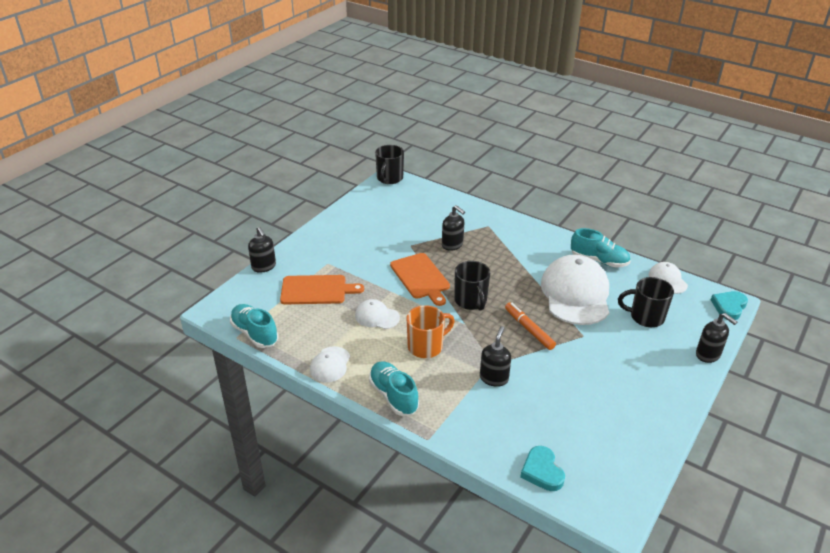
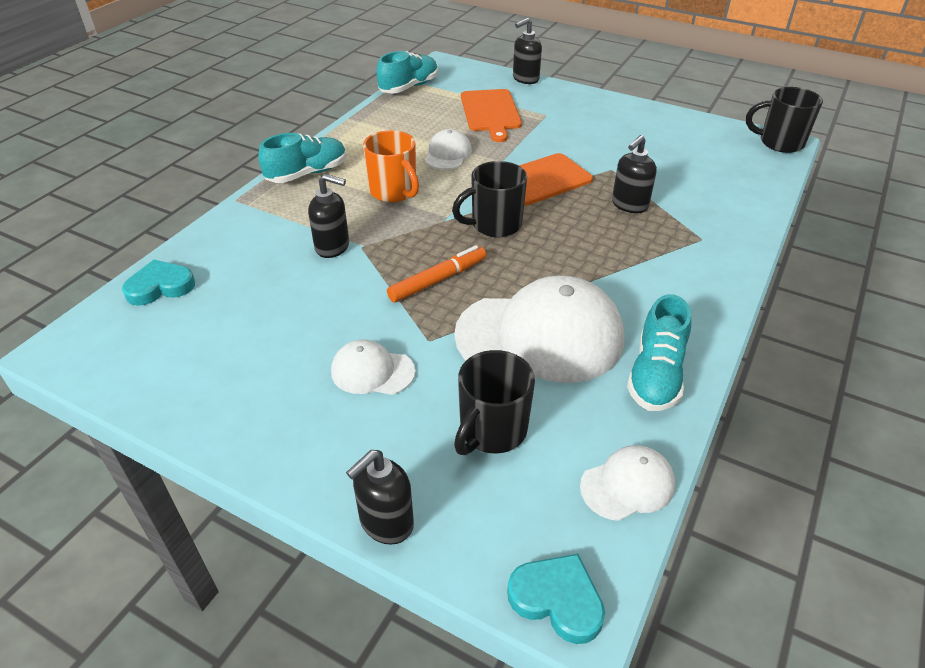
camera: 85 degrees right, 5 degrees up
white cap [310,346,350,382] -> white cap moved to [331,339,416,395]
black mug [618,277,674,327] -> black mug turned 150 degrees counterclockwise [454,350,535,455]

